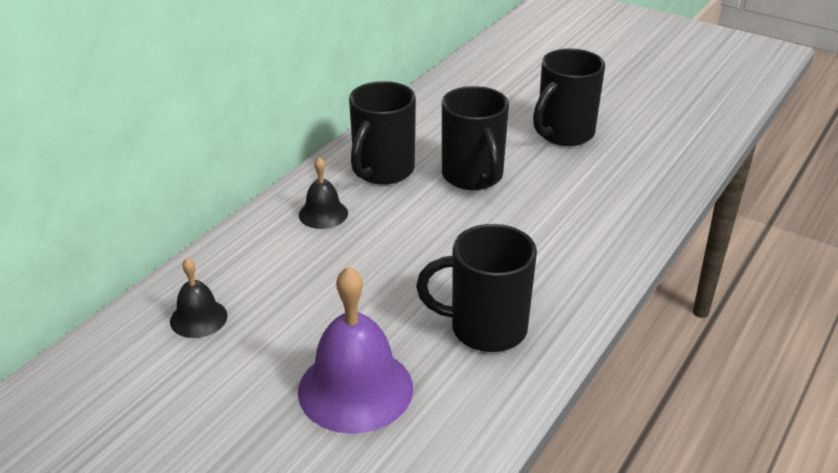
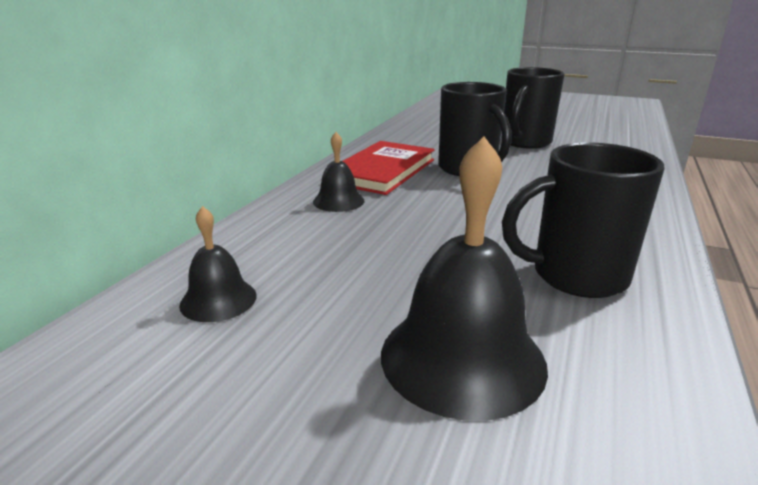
camera: 10 degrees left, 10 degrees down
purple bell [298,266,413,434] -> black bell [381,136,548,421]
black mug [349,81,416,185] -> red book [343,141,435,195]

